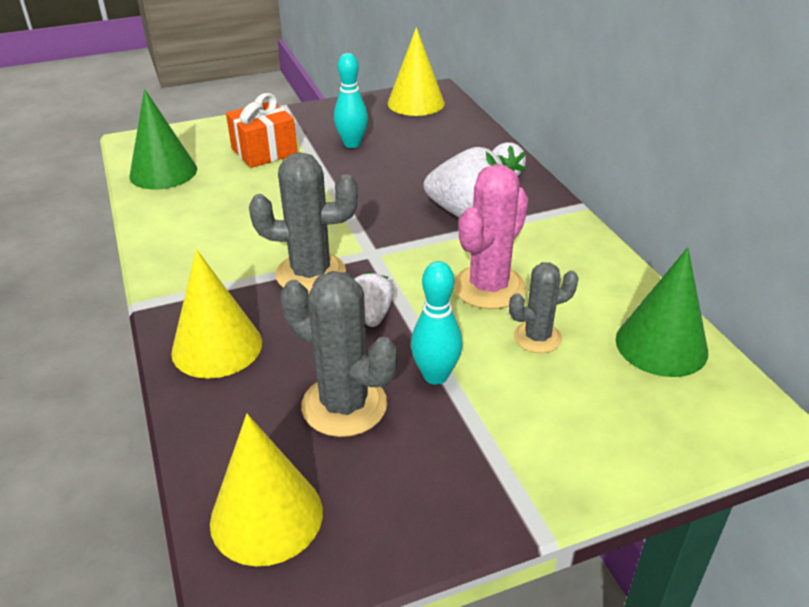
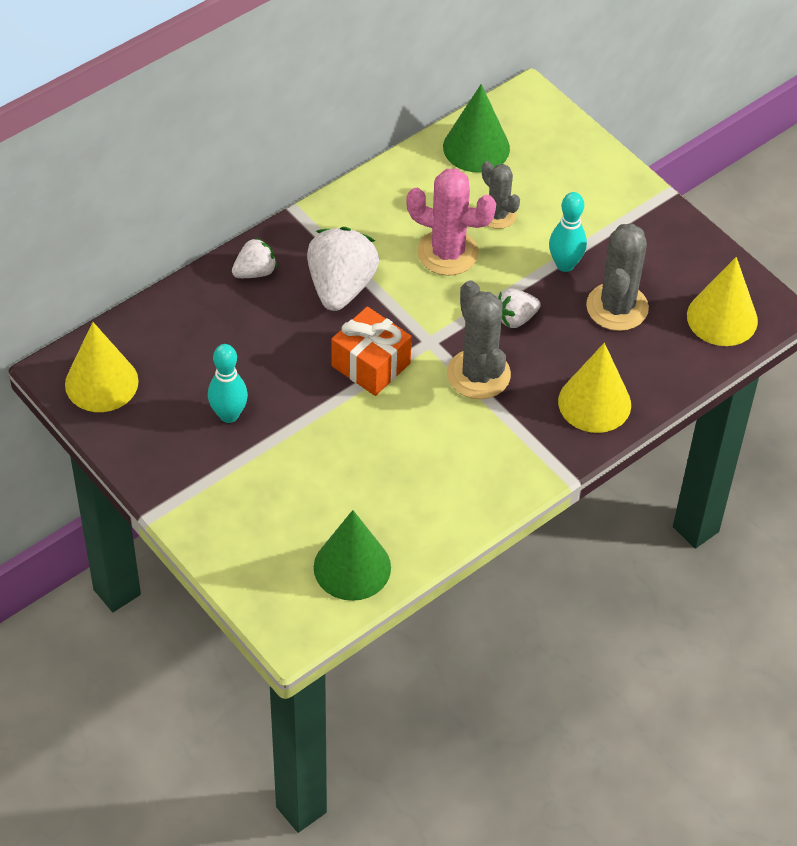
camera: 110 degrees left, 15 degrees up
orange gift [226,93,298,168] -> orange gift moved to [331,307,412,396]

